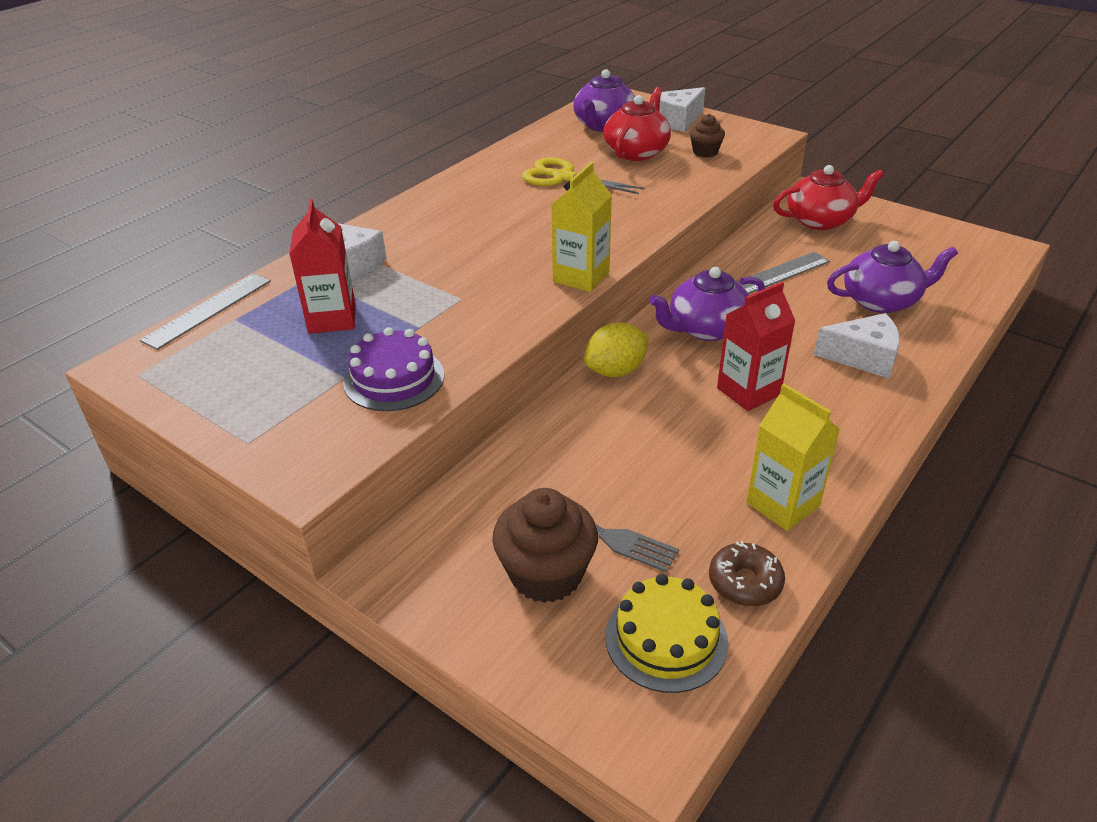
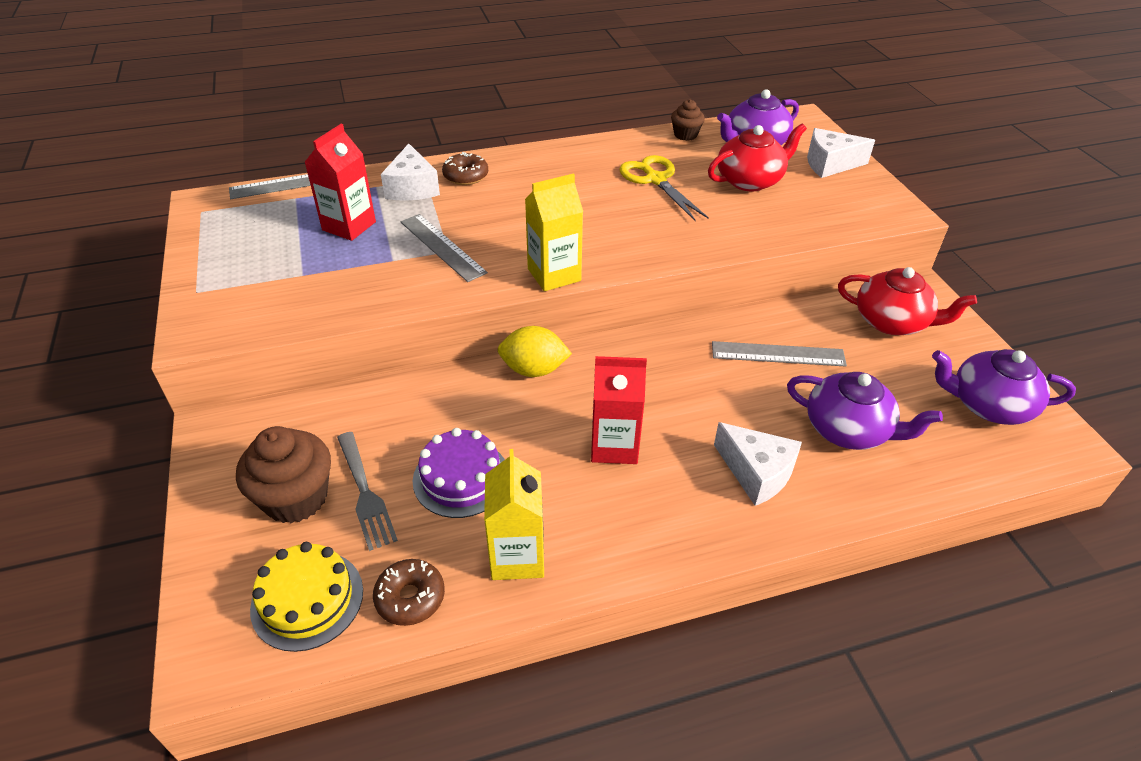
camera: 35 degrees right, 5 degrees up
purple cake [343,327,444,411] -> purple cake moved to [413,428,505,518]
purple teapot [649,267,765,341] -> purple teapot moved to [932,349,1076,425]
brown cupcake [689,114,725,157] -> brown cupcake moved to [671,99,705,141]
none -> grey ruler [401,214,488,282]
none -> brown donut [442,152,488,185]

